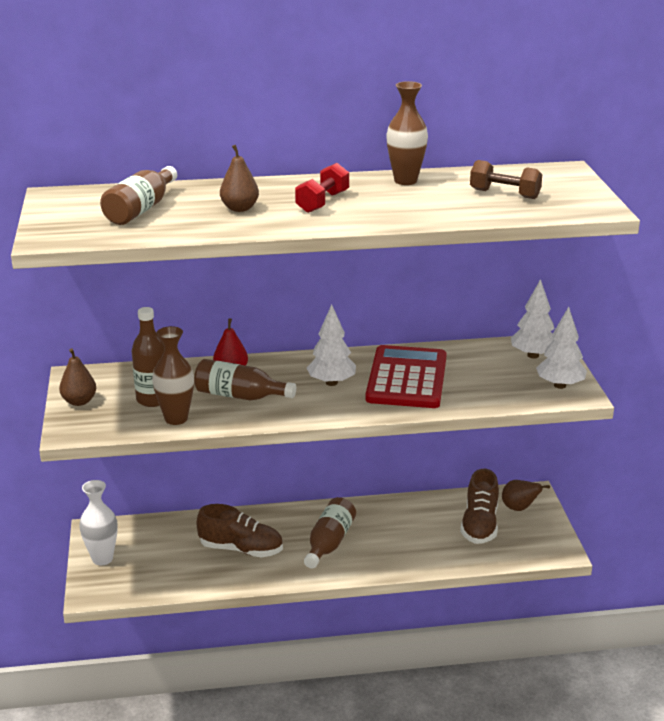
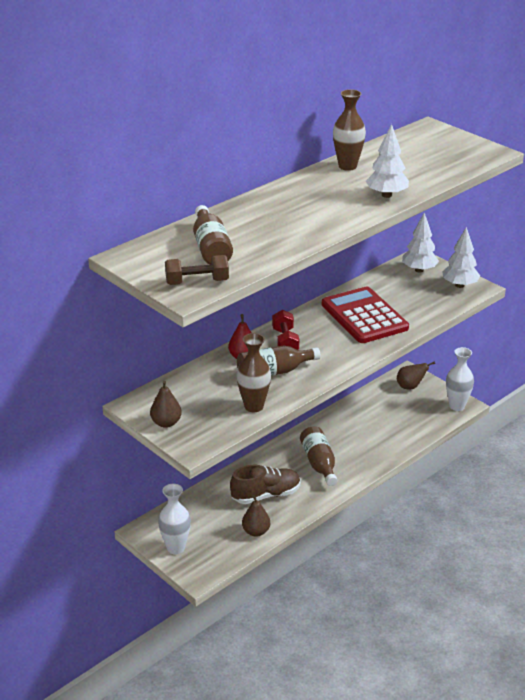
camera: 35 degrees left, 5 degrees up
brown bottle [132,307,164,407] -> none
brown pear [220,145,259,212] -> brown pear moved to [242,495,270,537]
red dumbbell [295,163,349,213] -> red dumbbell moved to [272,310,299,350]
white tree [306,304,356,386] -> white tree moved to [366,124,409,198]
brown shoe [460,469,499,544] -> none
brown dumbbell [470,160,542,199] -> brown dumbbell moved to [165,255,229,285]
none -> white vase [446,347,474,411]

